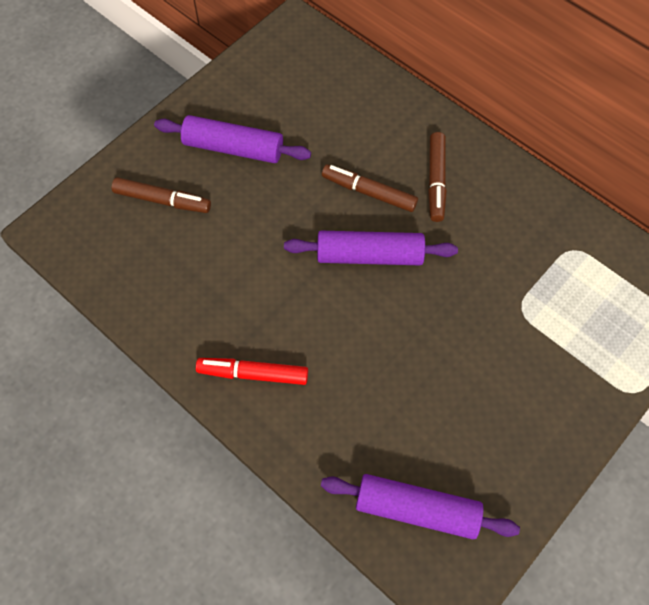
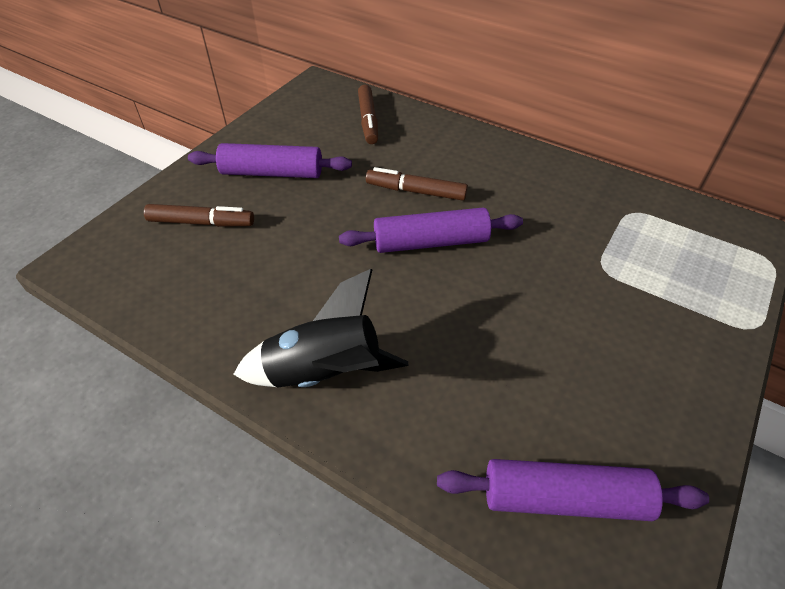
camera: 10 degrees left, 15 degrees down
red marker [196,358,308,385] -> black rocket [233,269,409,387]
brown marker [428,132,447,222] -> brown marker moved to [358,85,378,144]

